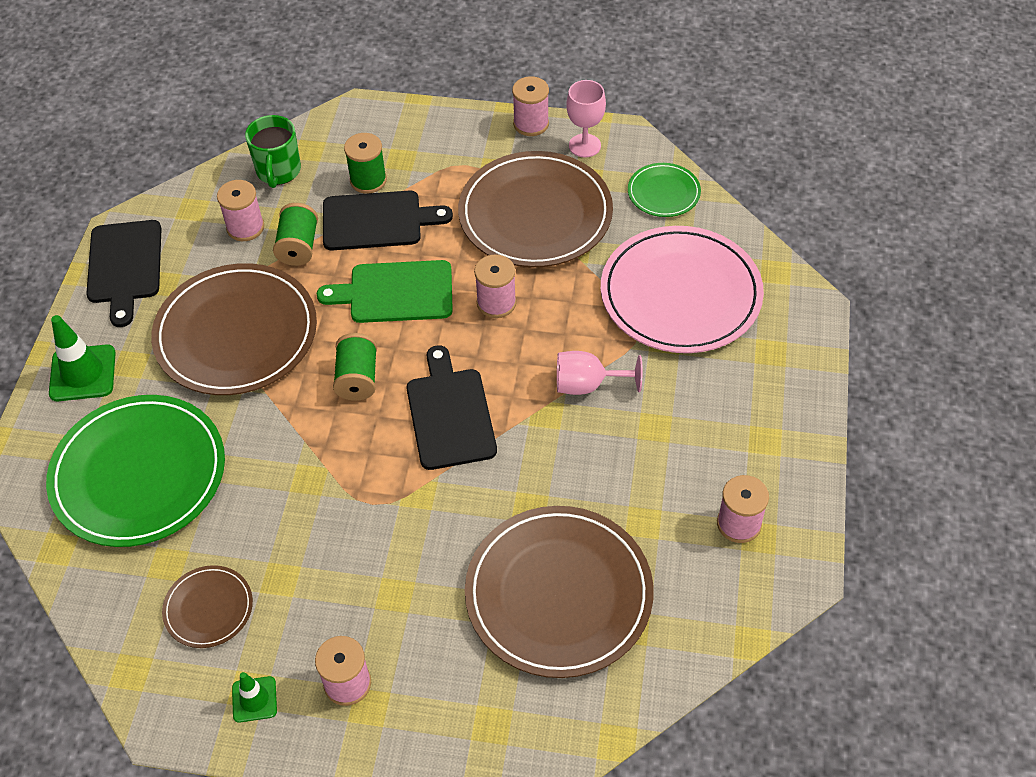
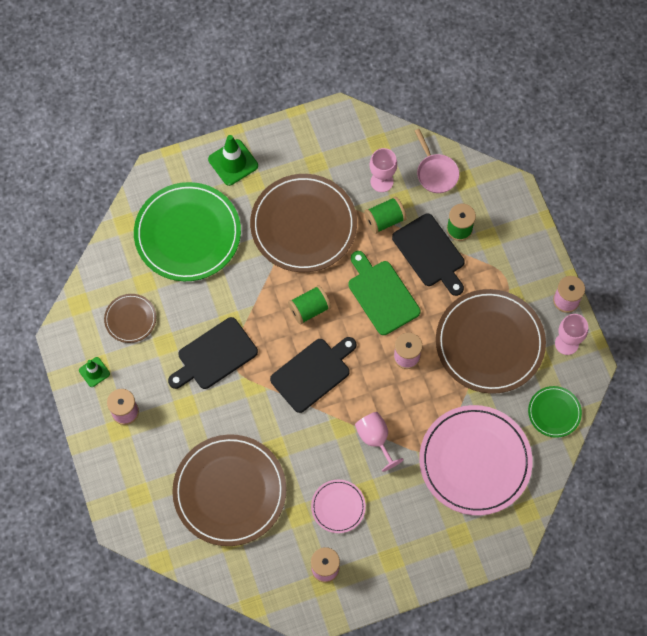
camera: 60 degrees right, 15 degrees up
black cutting board [86,220,162,327] -> black cutting board moved to [168,317,258,389]
pink spool [217,180,264,241] -> pink goblet [370,148,397,192]
green mug [245,115,301,188] -> pink pan [415,129,459,193]
none -> pink plate [311,480,366,533]

